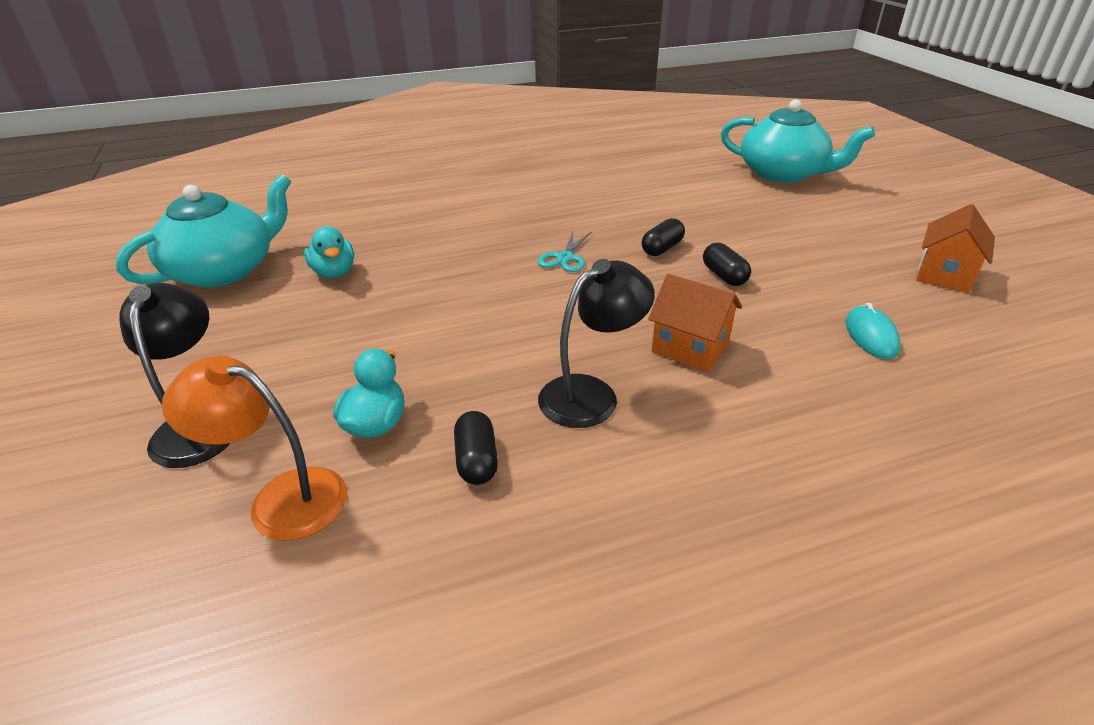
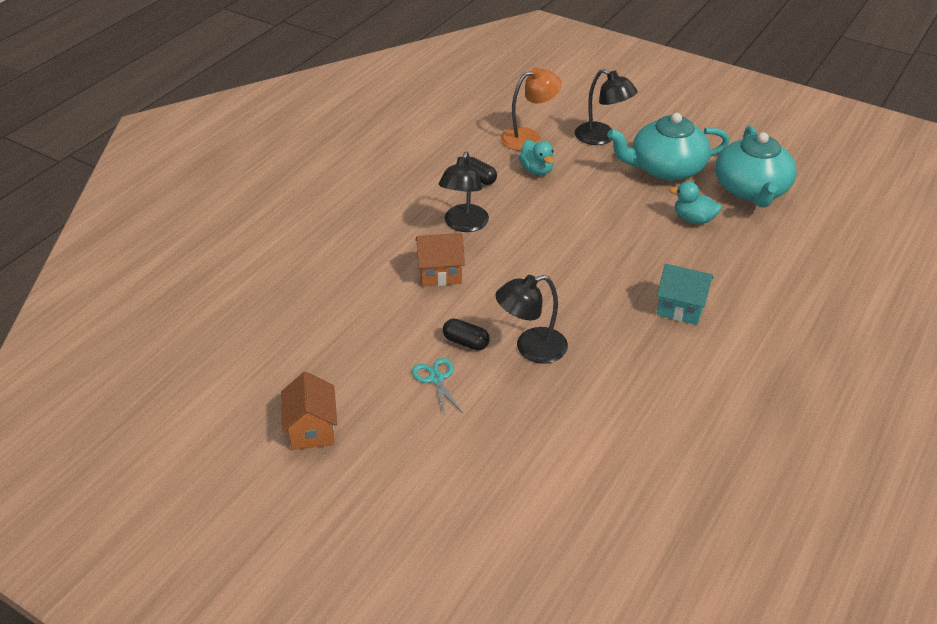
camera: 140 degrees right, 5 degrees up
turquoise scissors [538,231,592,272] -> turquoise scissors moved to [412,358,463,417]
black capsule [642,218,685,256] -> black lamp [495,275,568,364]
turquoise teapot [721,99,875,183] -> turquoise teapot moved to [607,113,730,181]
turquoise mouse [846,302,901,359] -> none
none -> turquoise house [657,264,713,325]

